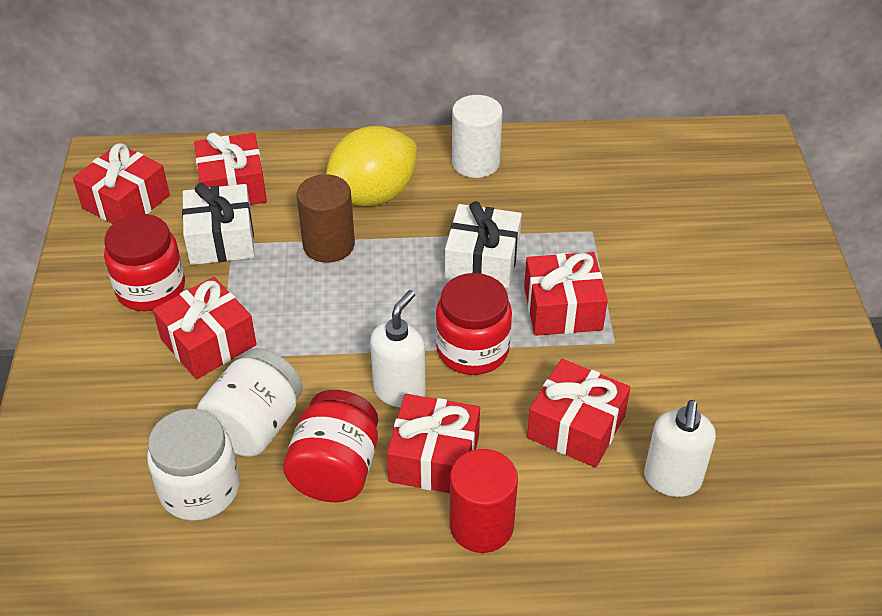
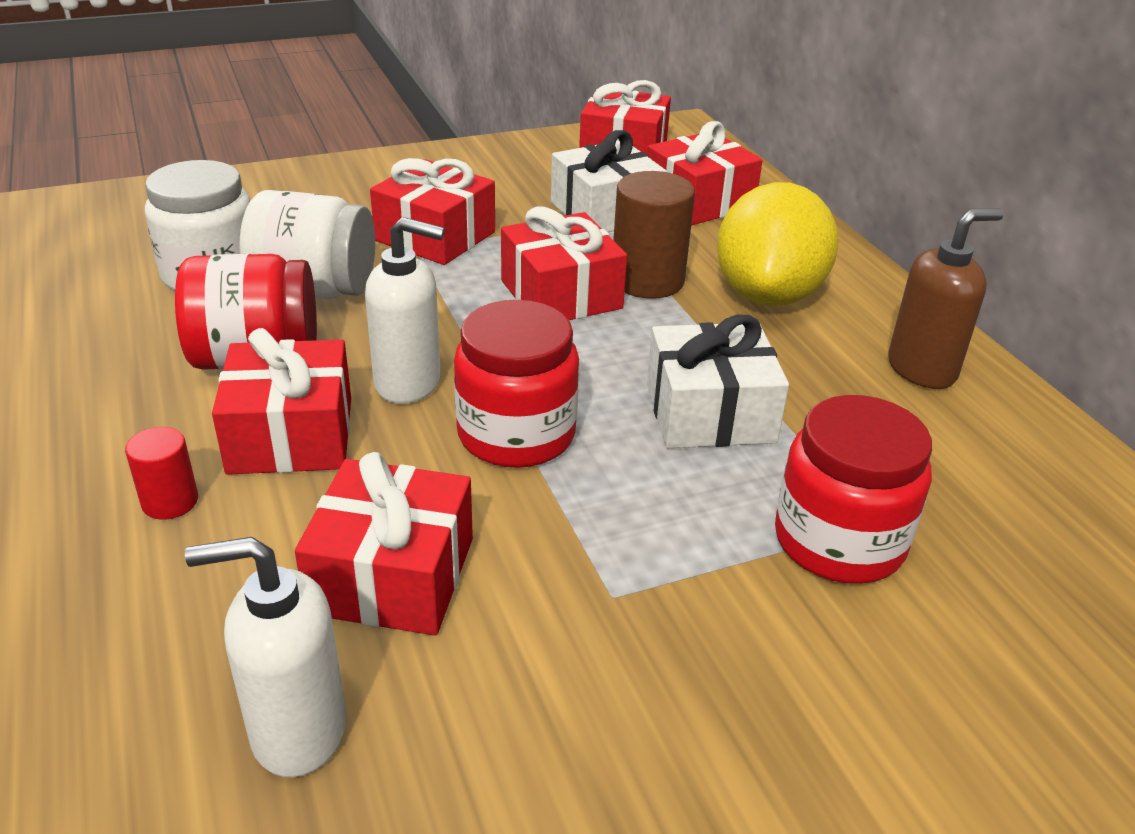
camera: 70 degrees right, 10 degrees down
red jar [104,214,185,311] -> red jar moved to [775,395,932,584]
yellow lemon [326,126,417,207] -> yellow lemon turned 75 degrees clockwise [717,182,838,306]
red cylinder [450,449,518,553] -> red cylinder [125,427,198,520], size x0.54
white cylinder [452,95,503,178] -> brown soap dispenser [888,208,1004,389]
red gift [524,252,608,336] -> red gift moved to [501,206,627,320]

